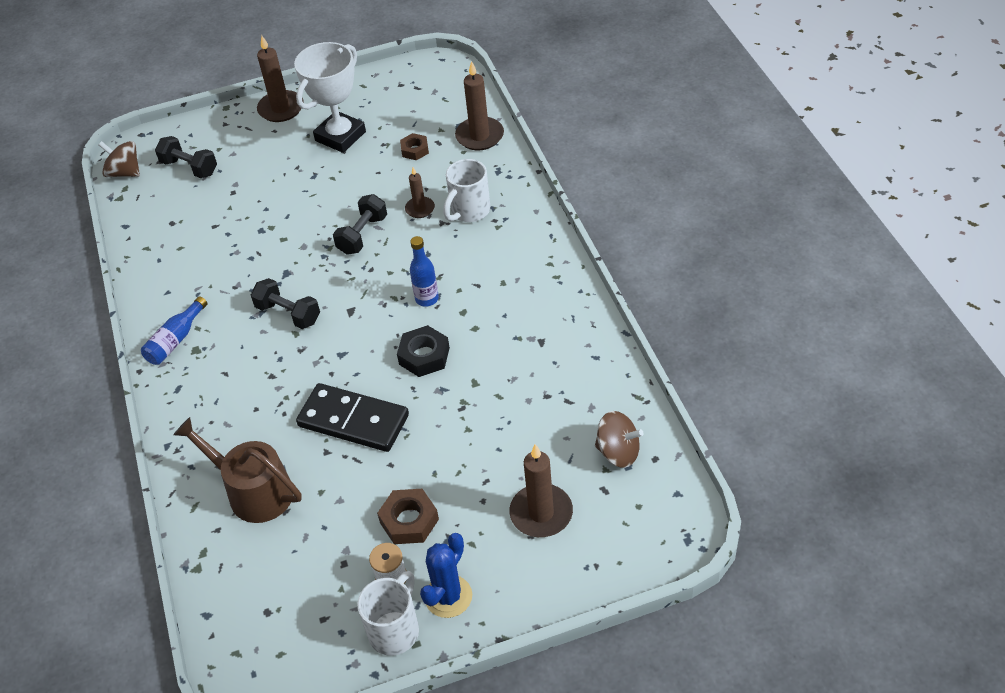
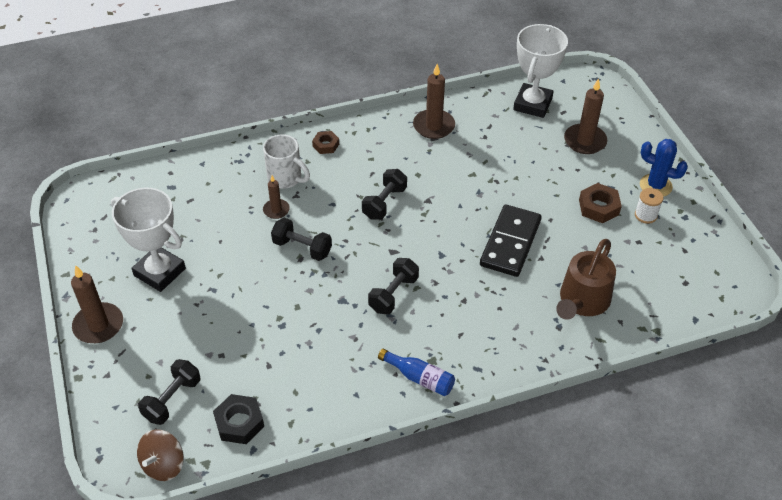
camera: 95 degrees left, 0 degrees up
white mug [357,571,419,656] -> none
black nut [397,325,450,377] -> black nut moved to [213,394,264,444]
brown nut [400,133,429,160] -> brown nut moved to [312,131,339,154]
blue bottle [410,236,439,307] -> black dumbbell [362,169,407,220]
brown candle [455,61,504,150] -> brown candle moved to [413,64,455,139]
brown spinning top [595,411,644,468] -> white trophy [513,24,568,118]

